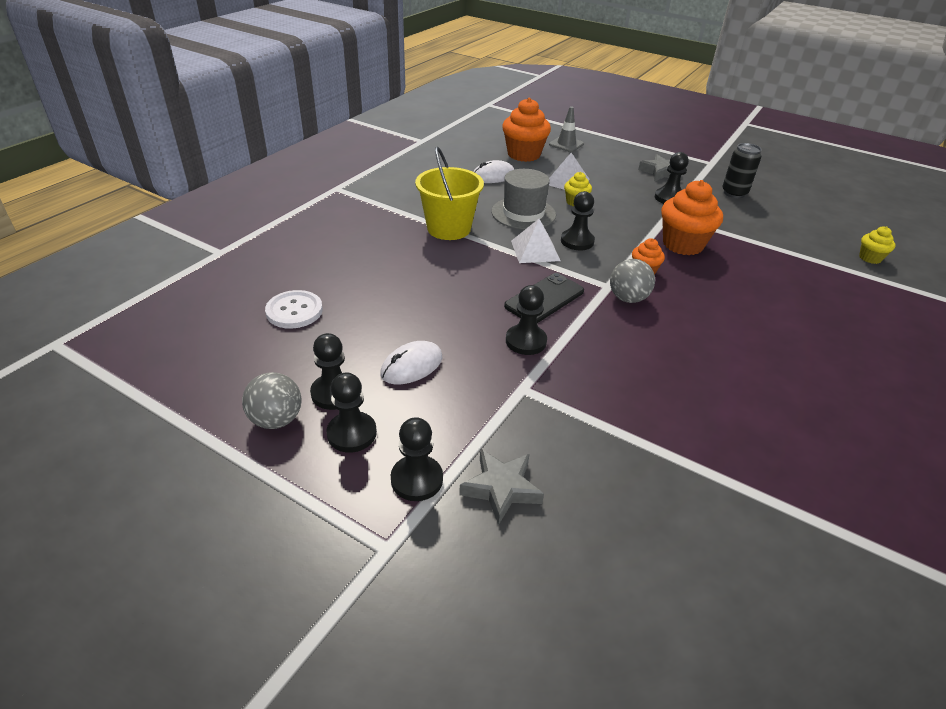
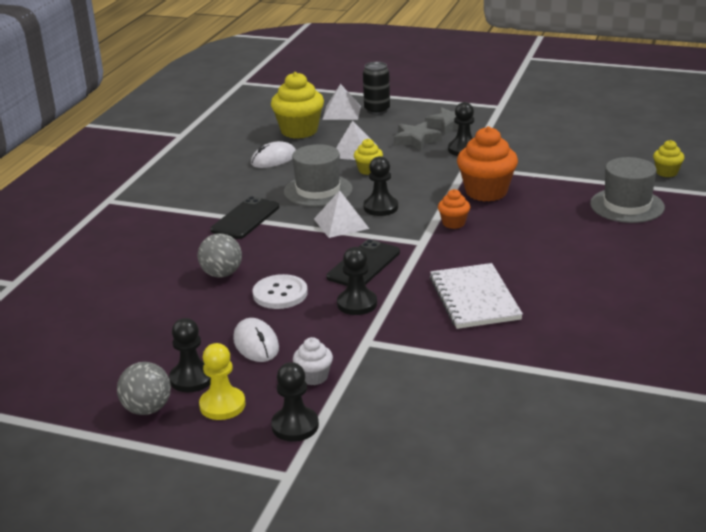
camera: 10 degrees left, 10 degrees down
white button [265,290,323,329] -> white button moved to [253,274,308,309]
black pawn [326,372,377,453] -> yellow pawn [199,343,245,420]
white mouse [380,341,443,384] -> white mouse turned 60 degrees counterclockwise [233,318,279,362]
yellow bucket [415,147,484,240] -> black phone [210,196,279,239]
grey star [459,449,544,525] -> grey star moved to [394,122,442,150]
orange cupcake [502,98,551,162] -> yellow cupcake [271,72,324,139]
grey traffic cone [549,107,584,152] -> white pyramid [322,84,361,120]
grey ball [610,259,655,303] -> grey ball moved to [198,233,242,277]
black can [722,143,762,198] -> black can moved to [363,62,390,115]
none -> white cupcake [293,337,333,385]
none -> white notebook [429,263,523,329]
none -> grey hat [590,157,665,223]

